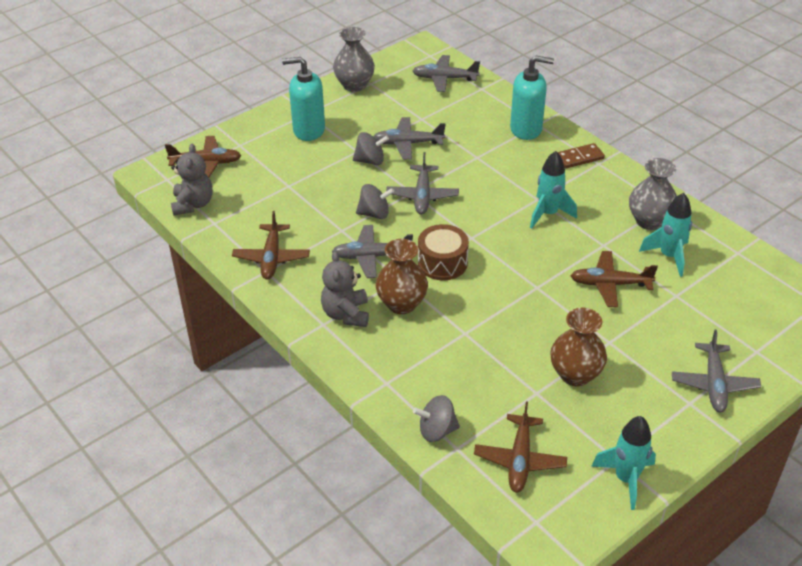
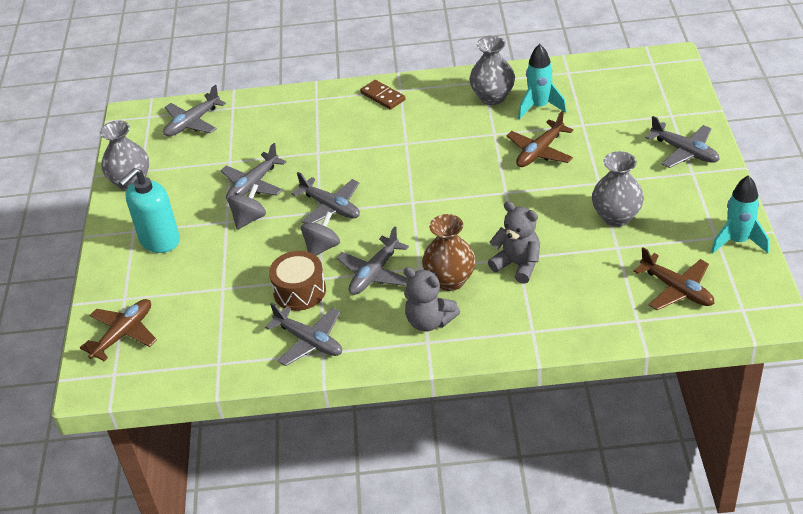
camera: 50 degrees left, 0 degrees up
grey teddy bear [171,144,213,216] -> grey teddy bear moved to [488,201,540,284]
brown plane [232,211,310,280] -> grey plane [265,303,342,366]
grey spinning top [413,395,460,442] -> none
brown drum [418,224,469,280] -> brown drum moved to [269,251,326,311]
turquoise soap dispenser [510,55,554,140] -> none
turquoise rocket [530,151,577,229] -> none
brown vase [550,308,607,386] -> grey vase [592,151,644,227]
brown domino [557,143,605,169] -> brown domino turned 60 degrees counterclockwise [360,80,405,110]

